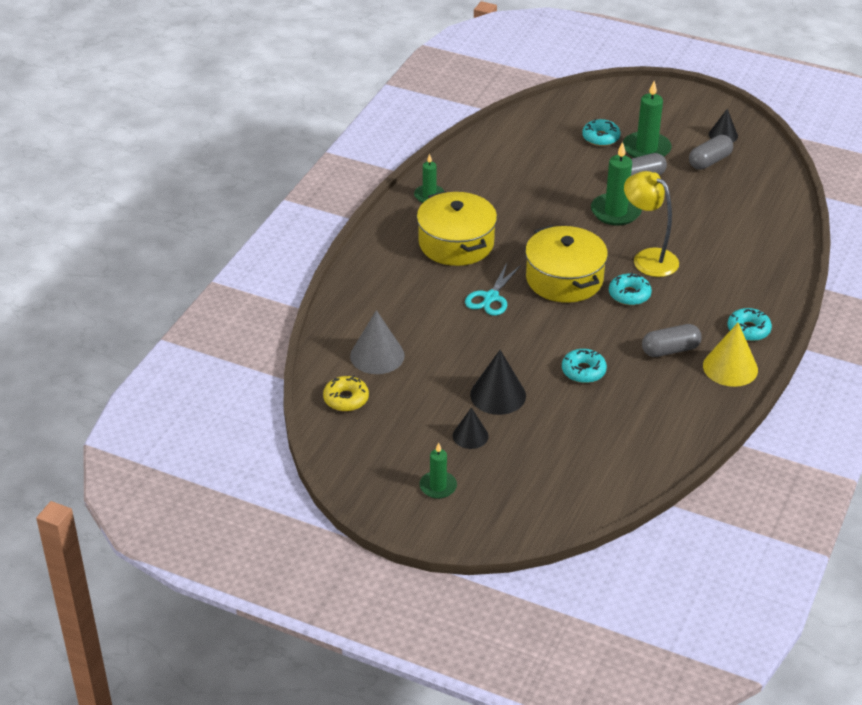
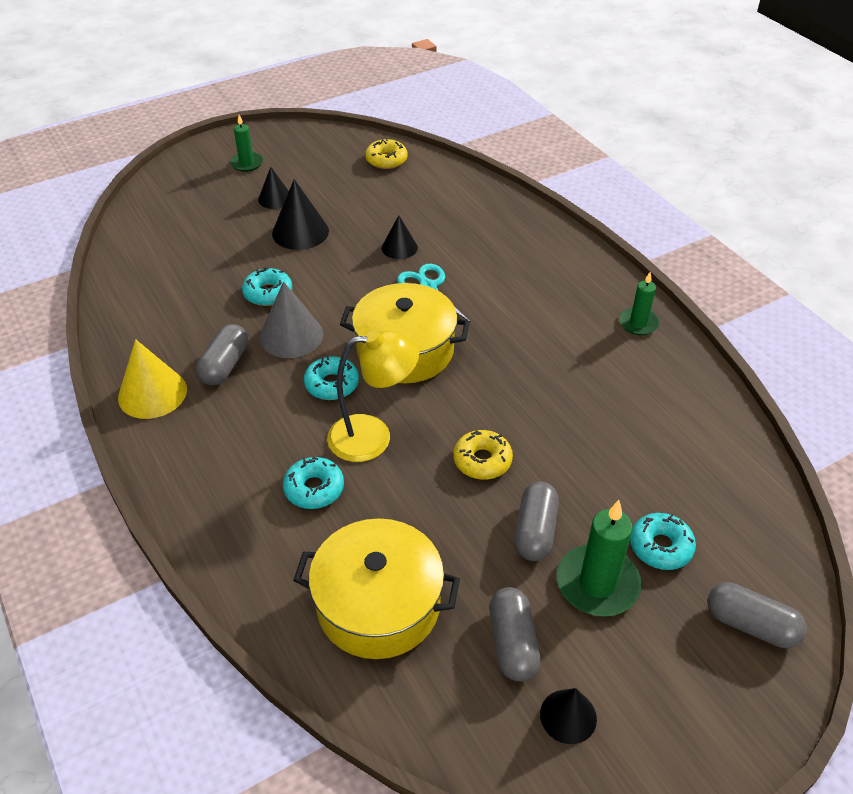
camera: 125 degrees right, 5 degrees up
grey cone [350,310,405,374] -> grey cone moved to [259,282,323,358]
yellow pot [417,191,497,266] -> yellow pot moved to [293,518,460,659]
green candle [591,142,642,225] -> yellow donut [453,430,513,480]
turquoise donut [728,308,772,341] -> turquoise donut moved to [283,457,344,509]
none -> black cone [382,215,418,259]
none -> grey capsule [707,582,807,648]

